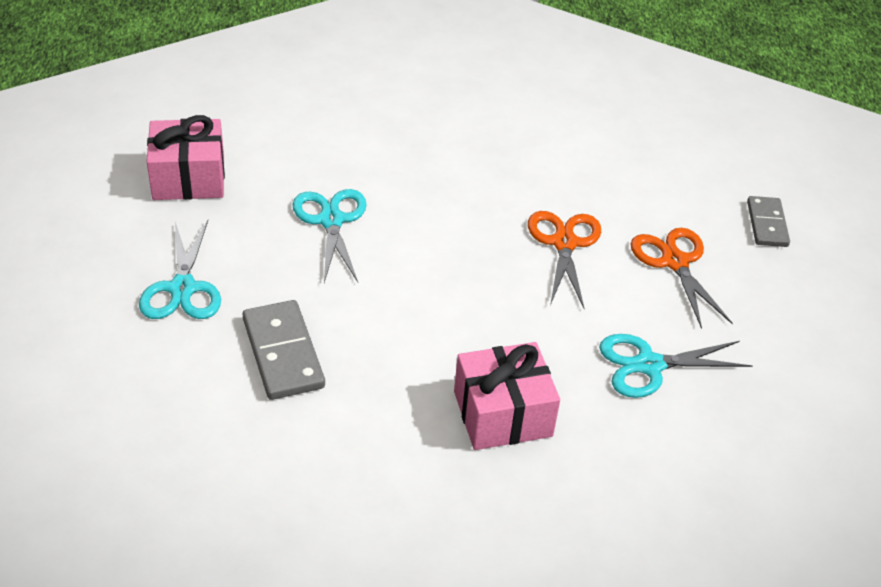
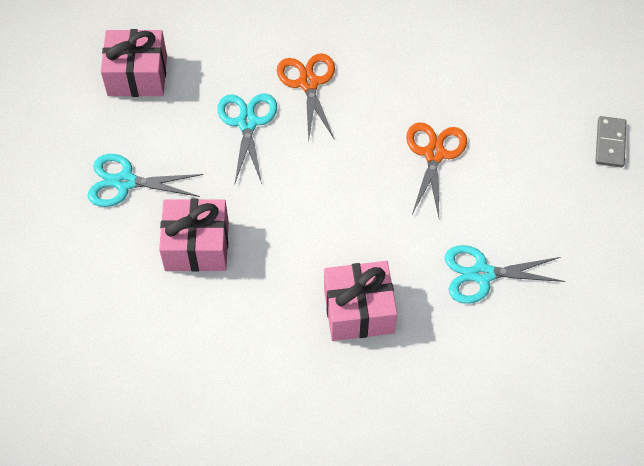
camera: 10 degrees right, 15 degrees up
turquoise scissors [139,220,221,319] -> turquoise scissors turned 90 degrees clockwise [87,154,203,207]
grey domino [243,300,325,400] -> pink gift [159,198,229,272]
orange scissors [631,228,733,329] -> orange scissors moved to [277,53,335,143]

